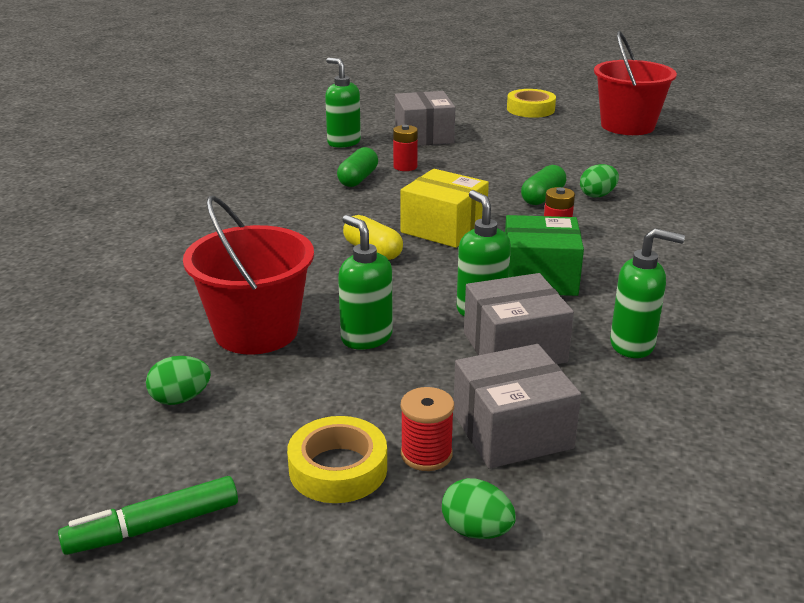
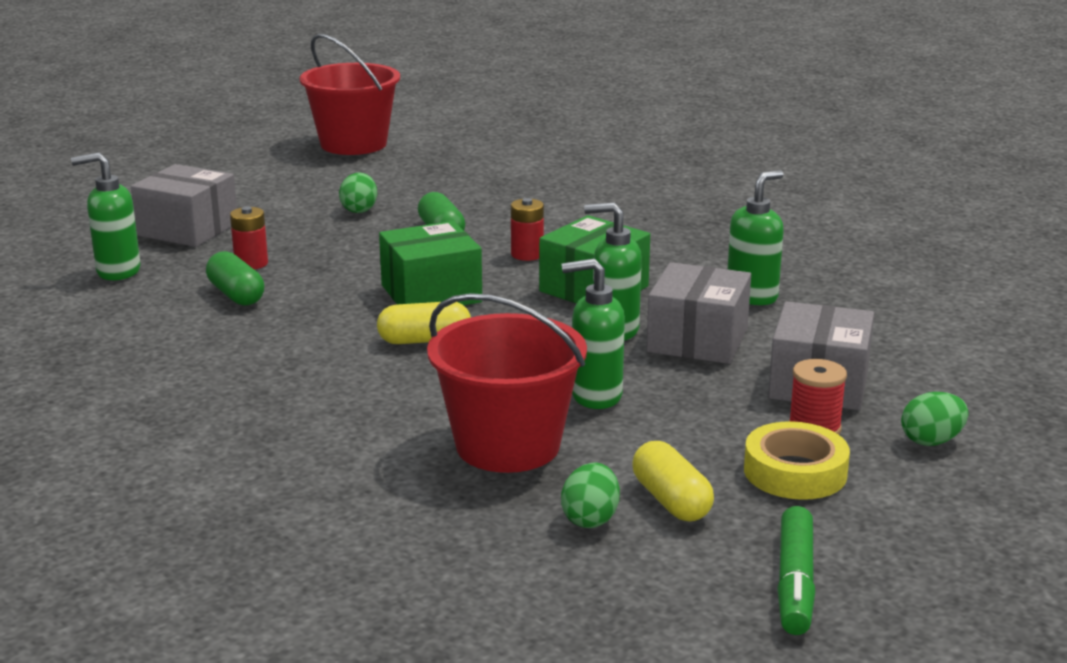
camera: 55 degrees left, 5 degrees down
yellow box [401,169,489,248] -> green box [379,221,482,305]
yellow tape [507,89,556,118] -> none
green egg [580,164,619,198] -> green egg moved to [339,172,377,213]
none -> yellow capsule [633,441,714,521]

